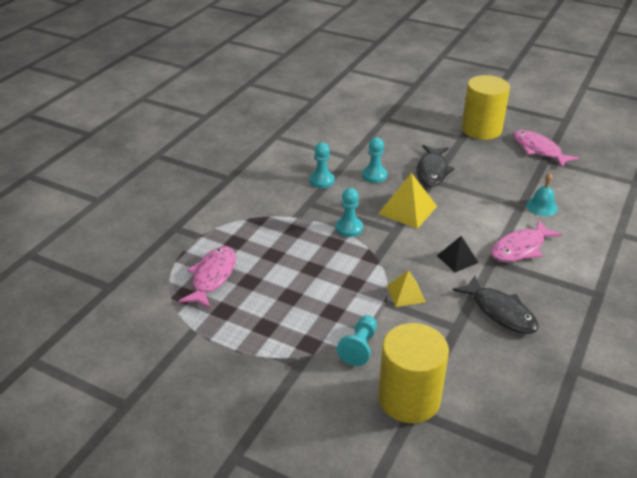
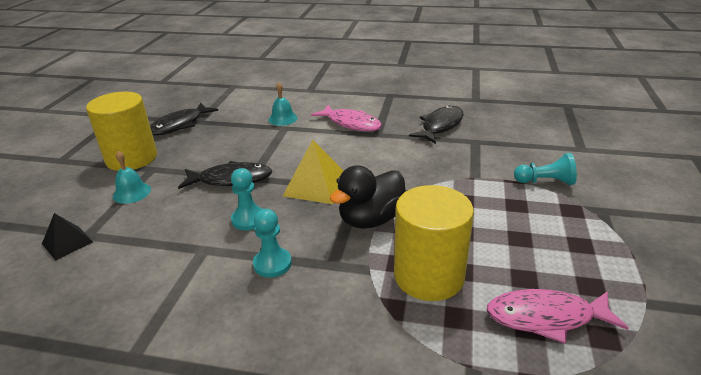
camera: 105 degrees left, 5 degrees down
turquoise pawn [336,188,363,237] -> black duck [330,165,405,229]
yellow cylinder [378,323,449,423] -> yellow cylinder moved to [394,185,474,301]
yellow pyramid [387,270,426,307] -> none
black pyramid [437,236,479,272] -> black pyramid moved to [42,213,93,261]
pink fish [513,130,579,168] -> black fish [150,103,218,135]
none -> turquoise bell [113,151,151,204]

